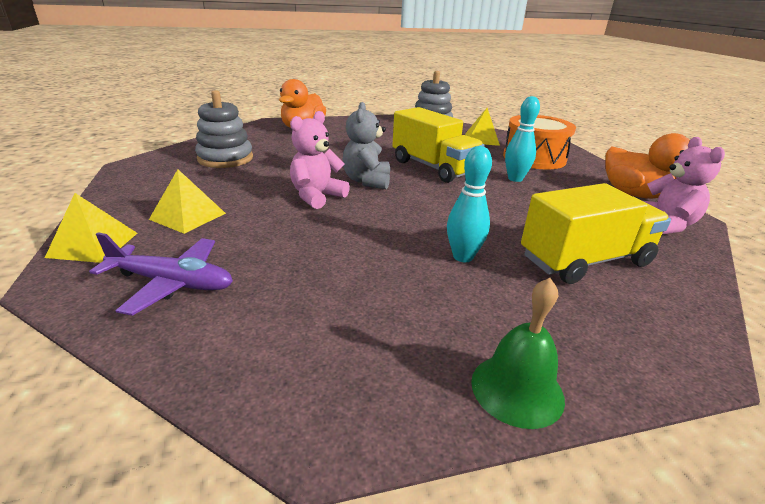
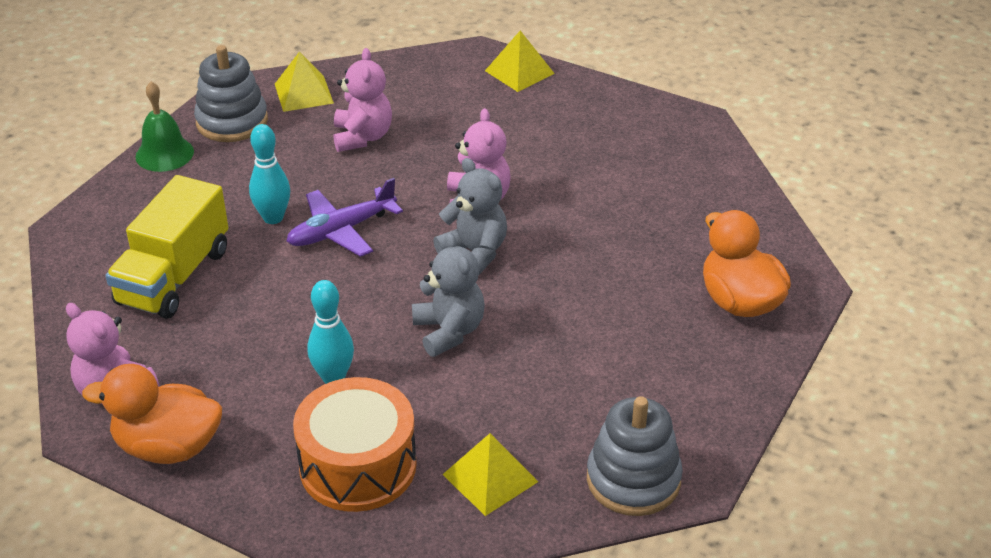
camera: 135 degrees right, 10 degrees up
purple plane [89,233,233,316] -> purple plane moved to [286,178,403,257]
yellow pyramid [149,169,226,234] -> yellow pyramid moved to [275,51,334,112]
grey stacking toy [195,90,253,168] -> grey stacking toy moved to [194,45,268,142]
yellow truck [392,107,484,183] -> grey teddy bear [412,233,485,357]
none -> pink teddy bear [333,48,392,152]

